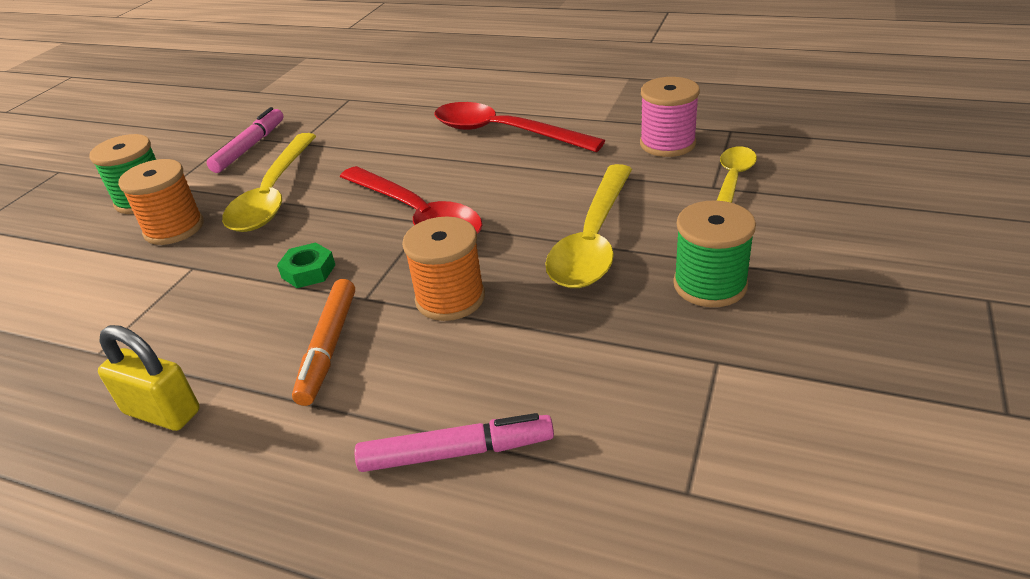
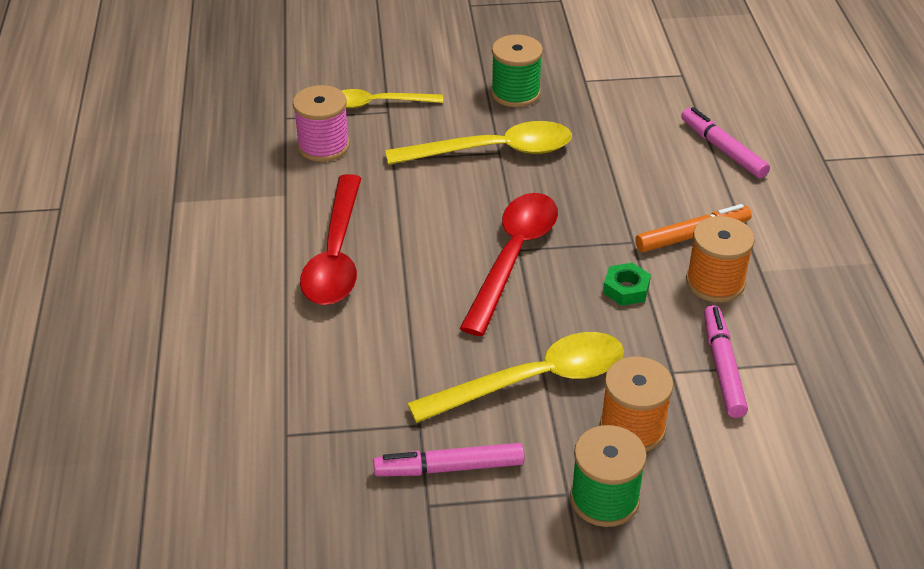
camera: 120 degrees left, 5 degrees up
yellow padlock [98,325,200,431] -> none
orange spool [402,216,485,321] -> orange spool moved to [686,216,755,302]
none -> pink marker [704,305,748,418]

